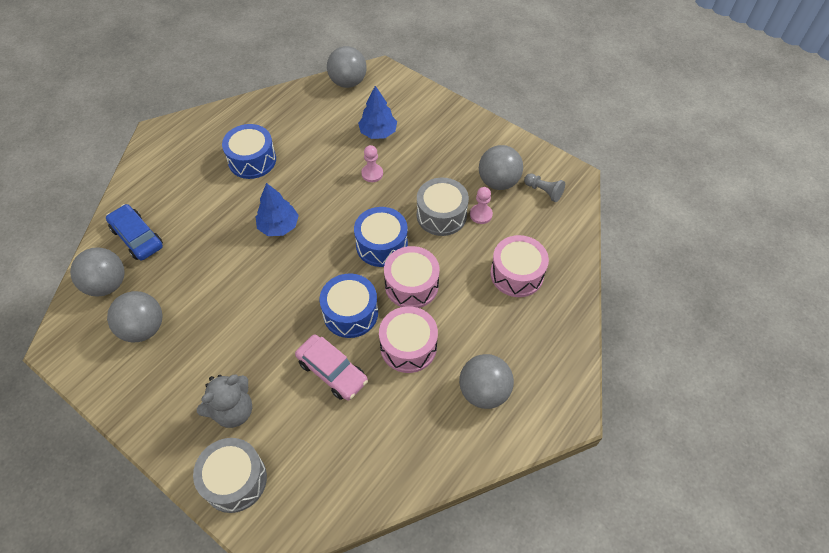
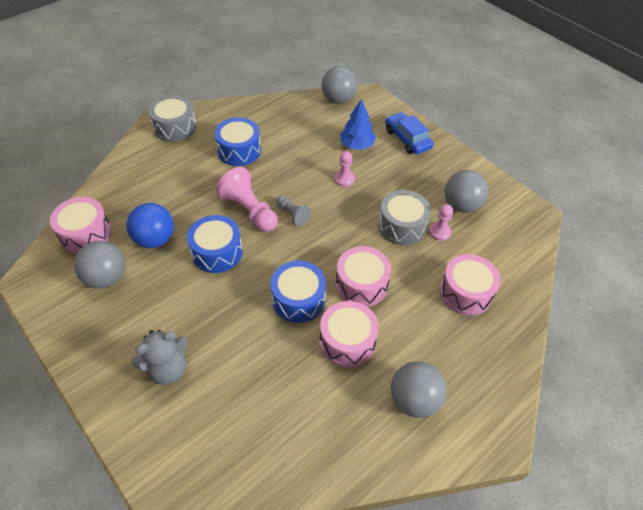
camera: 10 degrees right, 5 degrees down
grey ball [70,247,125,297] -> pink drum [50,197,111,253]
blue car [106,204,163,260] -> blue car moved to [385,112,433,154]
grey drum [193,438,267,513] -> grey drum moved to [148,95,196,142]
blue tree [256,183,299,236] -> pink pawn [216,167,278,232]
pink car [295,334,368,401] -> none
blue drum [354,207,408,267] -> blue drum moved to [187,215,242,273]
grey pawn [524,173,565,202] -> grey pawn moved to [276,195,311,226]
none -> blue ball [126,203,174,248]

